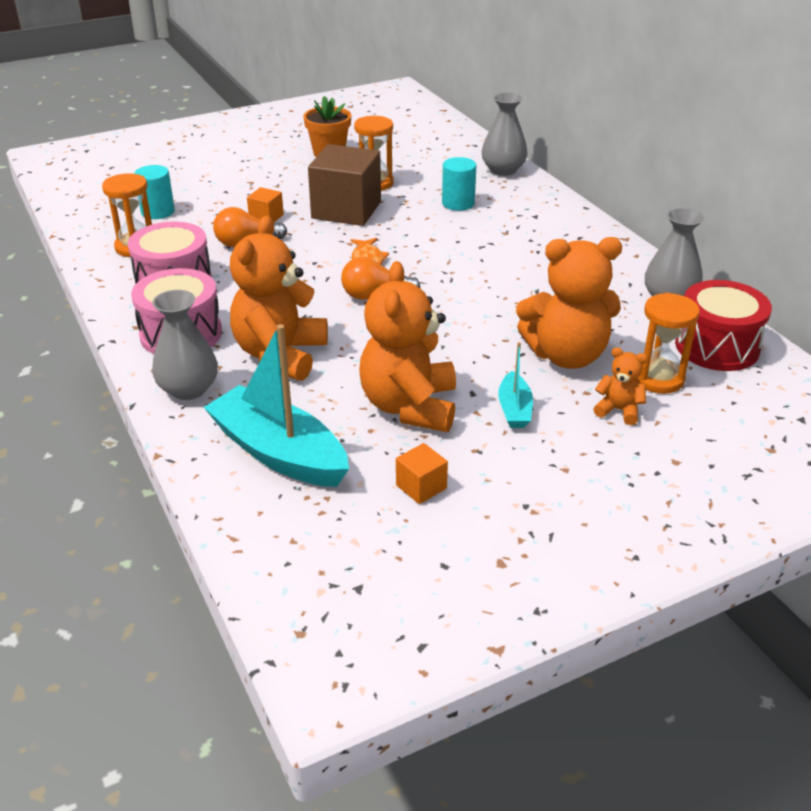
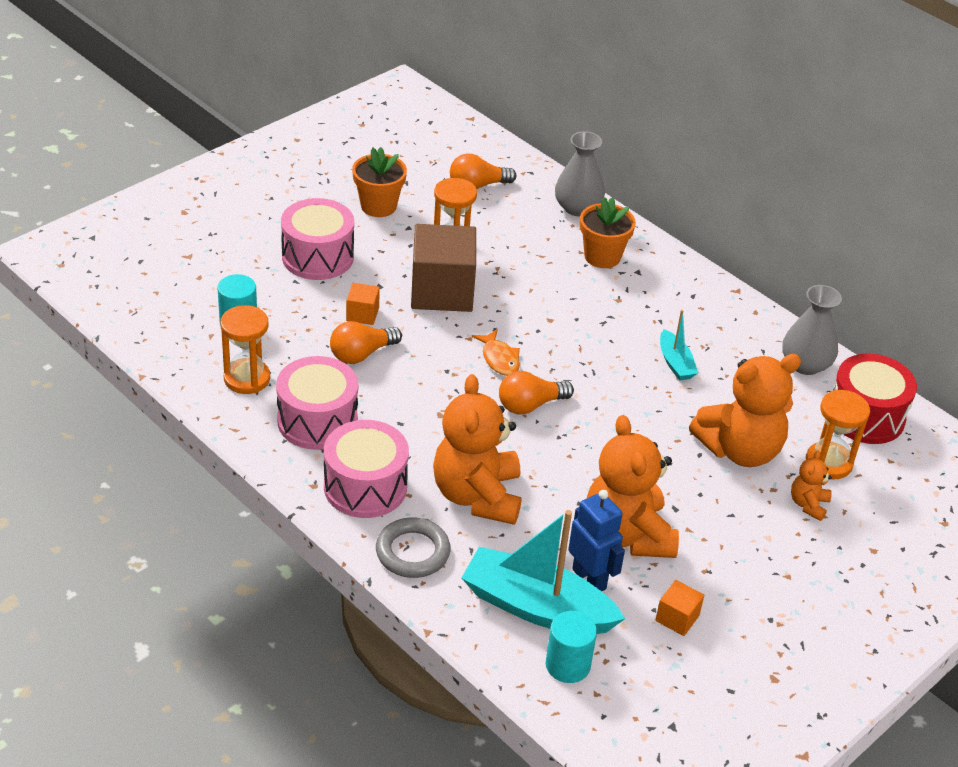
camera: 20 degrees left, 5 degrees up
grey vase [152,290,218,400] -> grey ring [376,518,451,578]
turquoise cylinder [442,157,476,211] -> turquoise cylinder moved to [546,611,597,683]
turquoise boat [498,342,533,428] -> turquoise boat moved to [660,310,698,381]
orange teddy bear [594,347,647,425] -> orange teddy bear turned 75 degrees counterclockwise [791,450,832,521]
none -> pink drum [281,198,354,280]
none -> orange light bulb [450,154,516,189]
none -> blue robot [568,490,625,592]
none -> orange flower pot [580,197,636,268]

